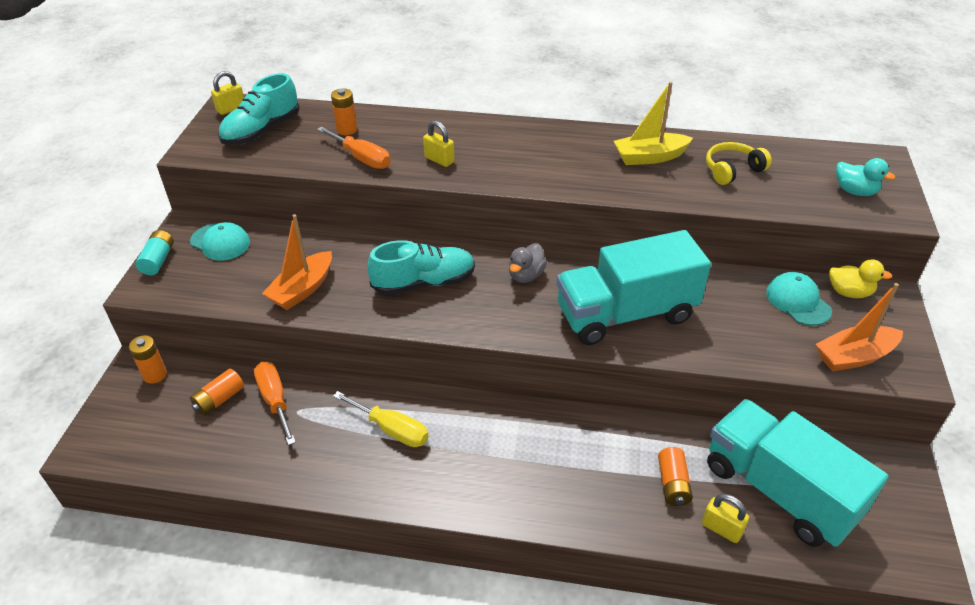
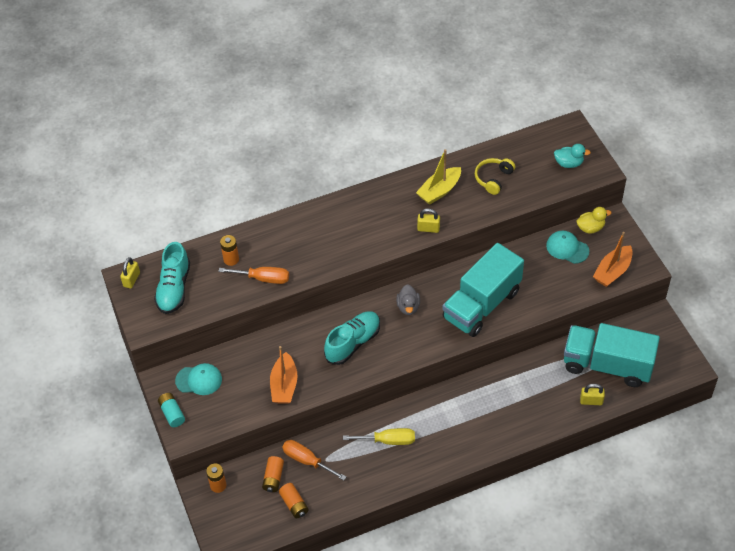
camera: 30 degrees left, 10 degrees up
yellow padlock [423,120,455,167] -> yellow padlock moved to [417,208,440,233]
orange battery [658,447,693,506] -> orange battery moved to [279,483,309,518]

